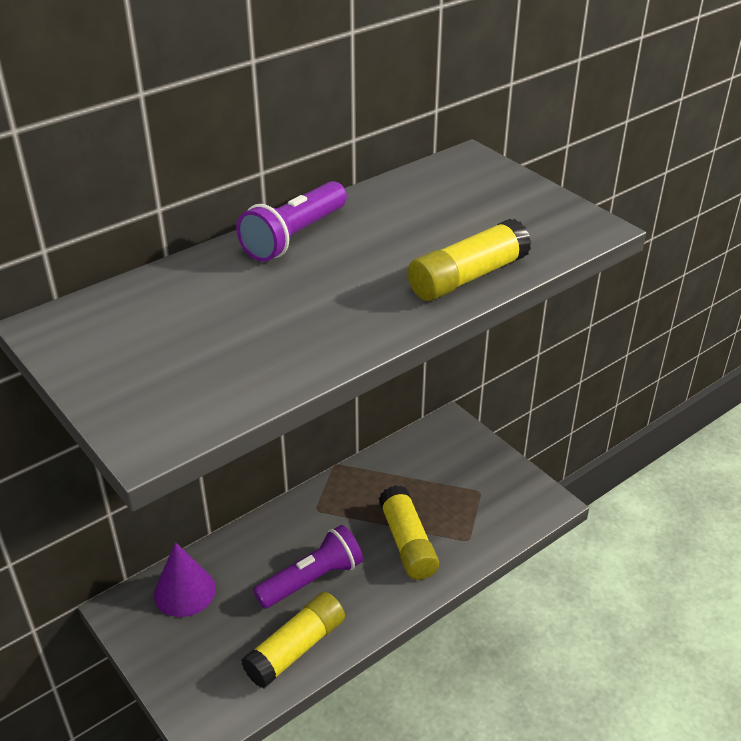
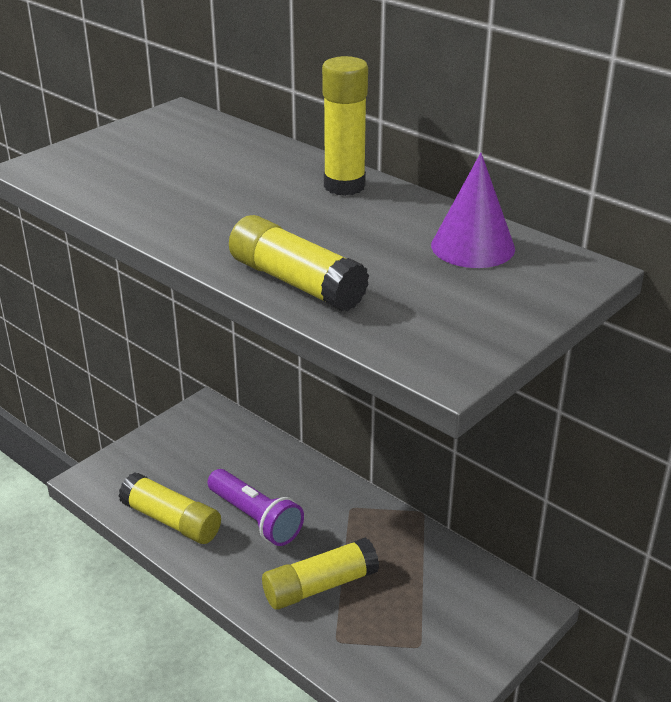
camera: 80 degrees right, 5 degrees down
purple cone [154,542,216,617] -> purple cone moved to [431,153,515,268]
purple flashlight [236,181,347,262] -> yellow glue stick [322,56,368,196]

